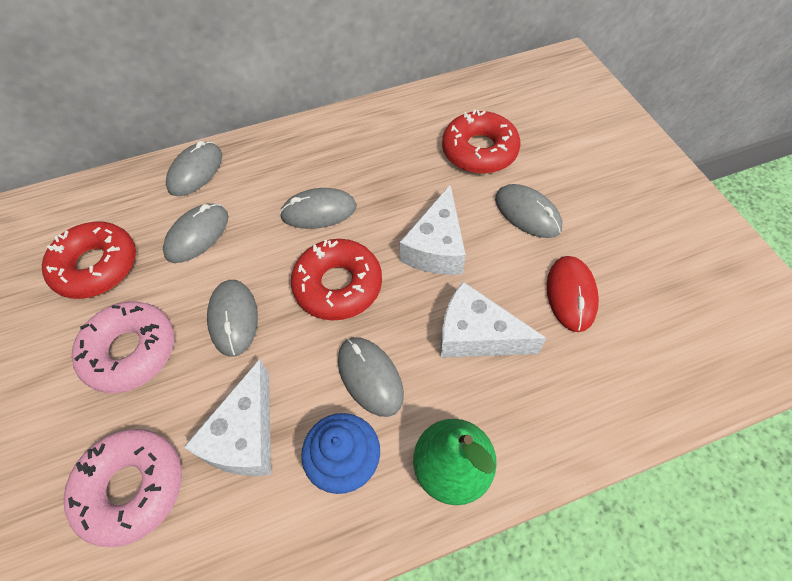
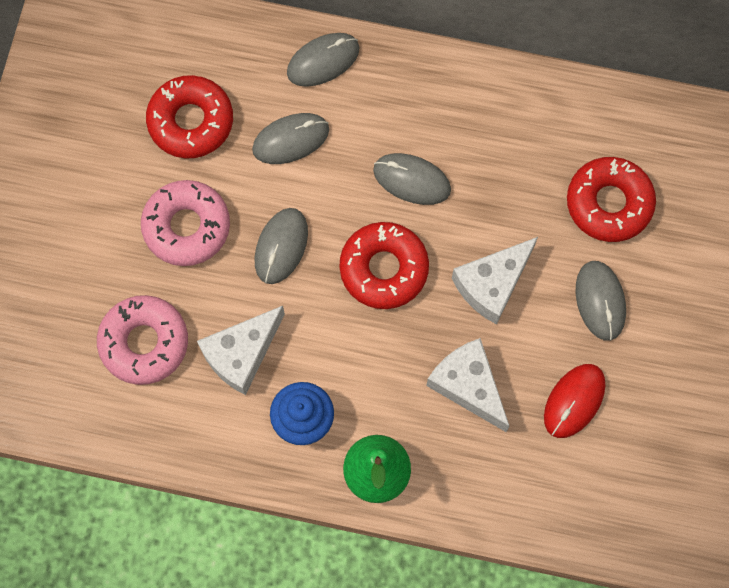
camera: 30 degrees right, 15 degrees up
grey mouse [338,337,404,417] -> none

